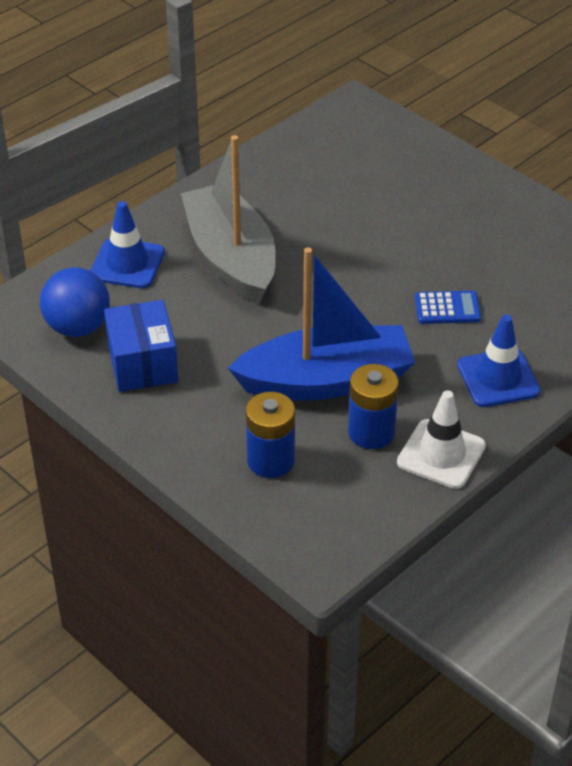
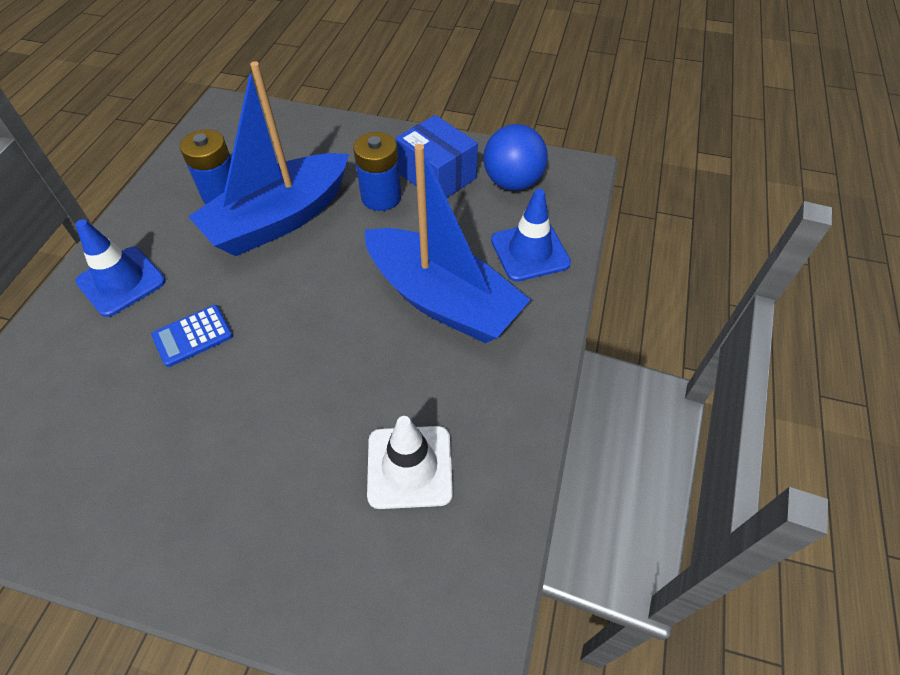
camera: 150 degrees right, 10 degrees up
grey boat [181,135,276,305] -> blue boat [365,144,531,343]
blue battery [246,392,295,478] -> blue battery moved to [353,132,401,211]
white traffic cone [397,390,486,489] -> white traffic cone moved to [367,416,453,509]

